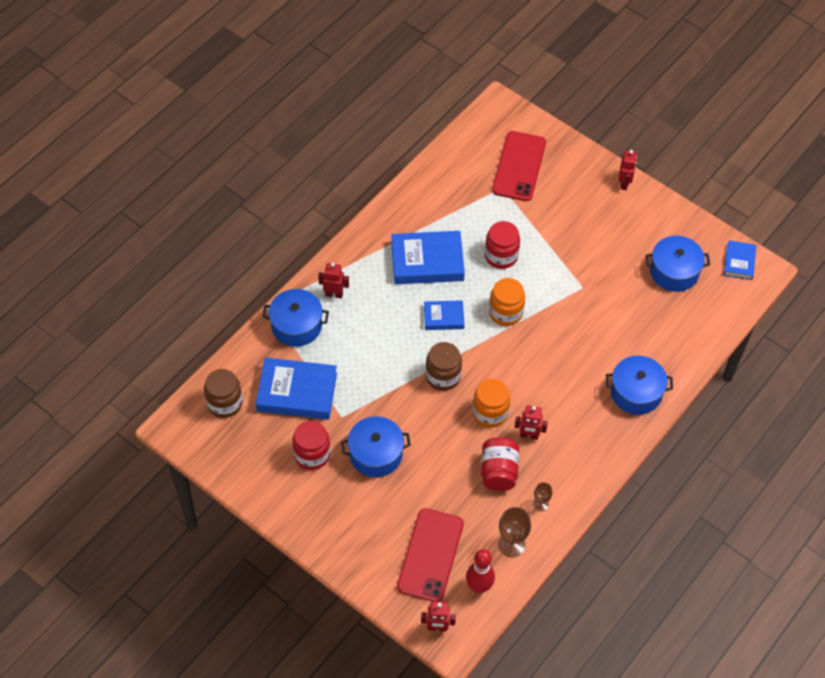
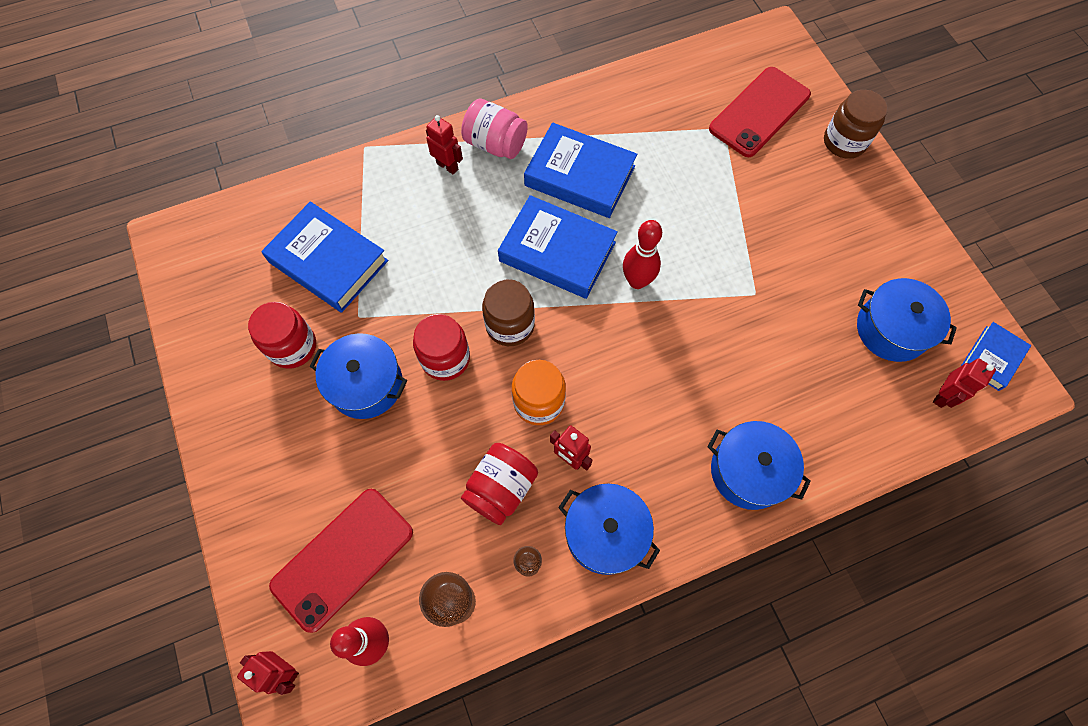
camera: 30 degrees right, 10 degrees up
brown jar [204,369,243,418] -> brown jar moved to [824,90,888,159]
blue pot [262,289,329,347] -> blue pot moved to [558,484,660,575]
blue book [424,300,465,330] -> blue book [498,195,618,299], size x1.82
red jar [485,221,520,269] -> red jar moved to [413,314,470,381]
orange jar [489,278,525,326] -> red bowling pin [623,220,662,289]
red robot [619,150,637,190] -> red robot moved to [933,358,996,408]
none -> pink jar [461,99,528,159]

